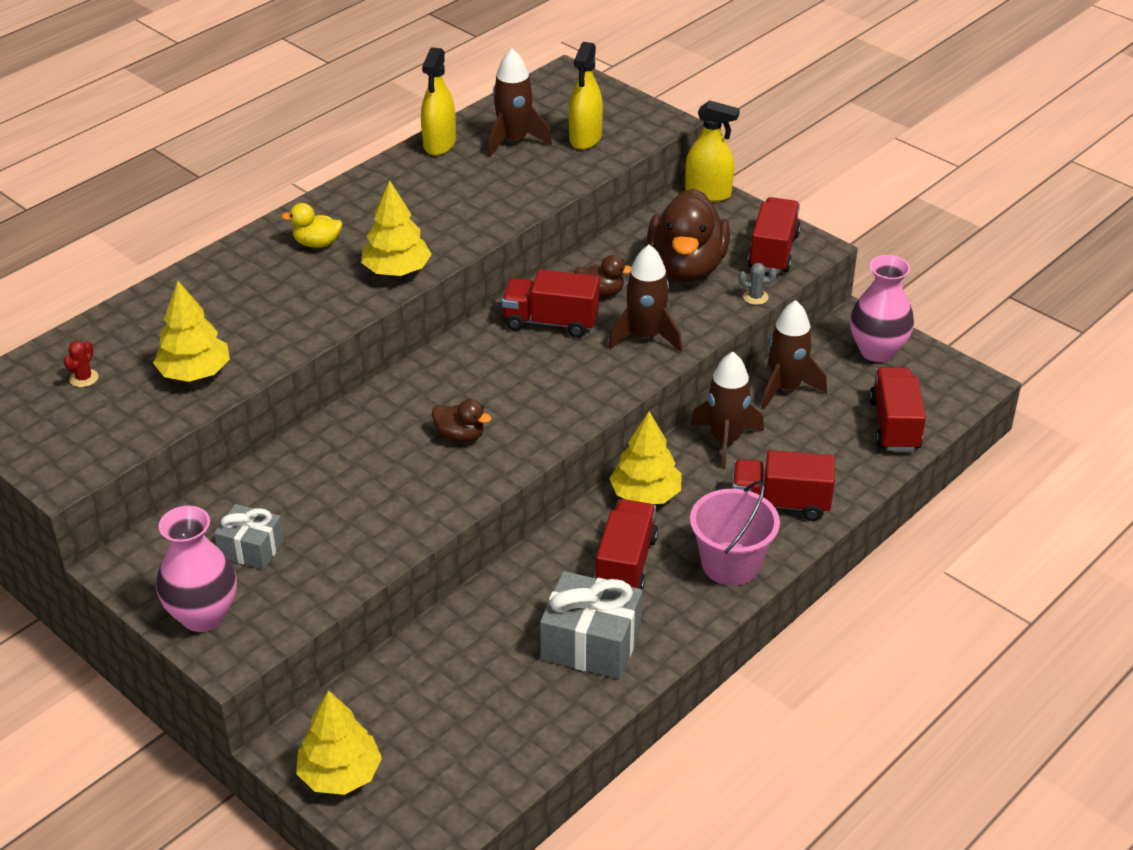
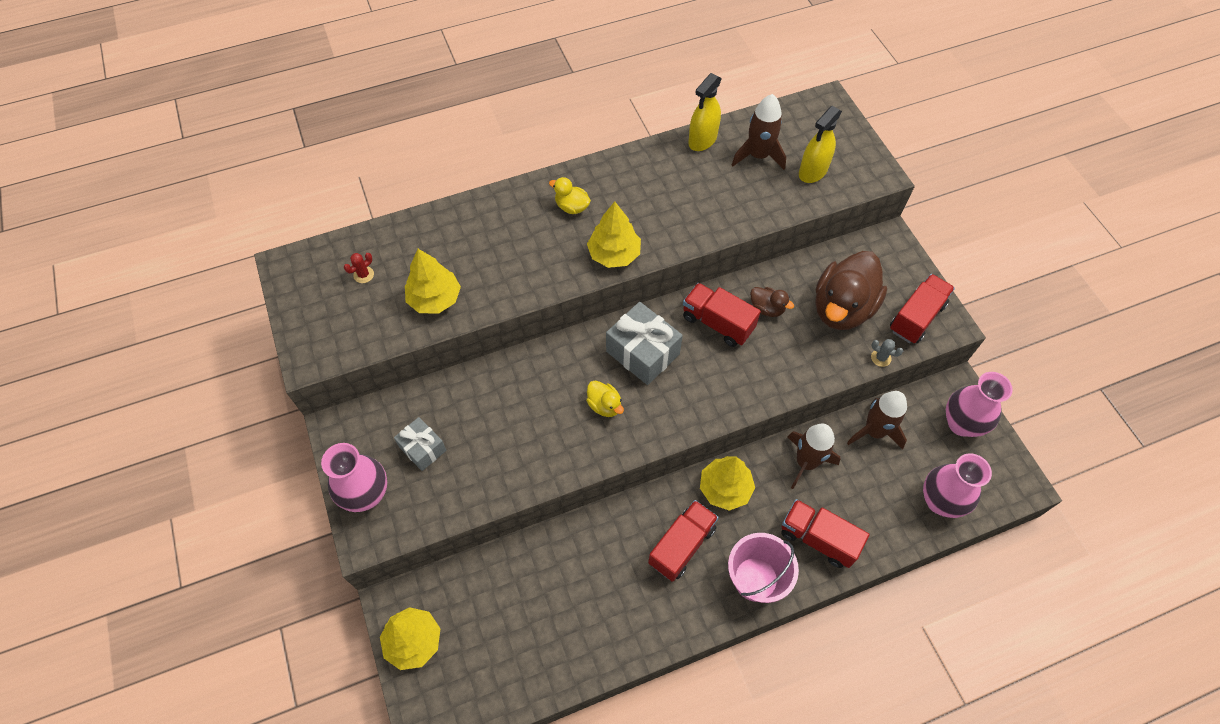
camera: 25 degrees right, 20 degrees up
brown duck [432,399,491,443] -> yellow duck [586,381,624,417]
grey gift [540,571,642,679] -> grey gift moved to [606,302,683,385]
brown rocket [608,244,682,352] -> none
yellow spray bottle [685,100,740,202] -> none
red truck [869,367,926,451] -> pink vase [923,453,992,518]

